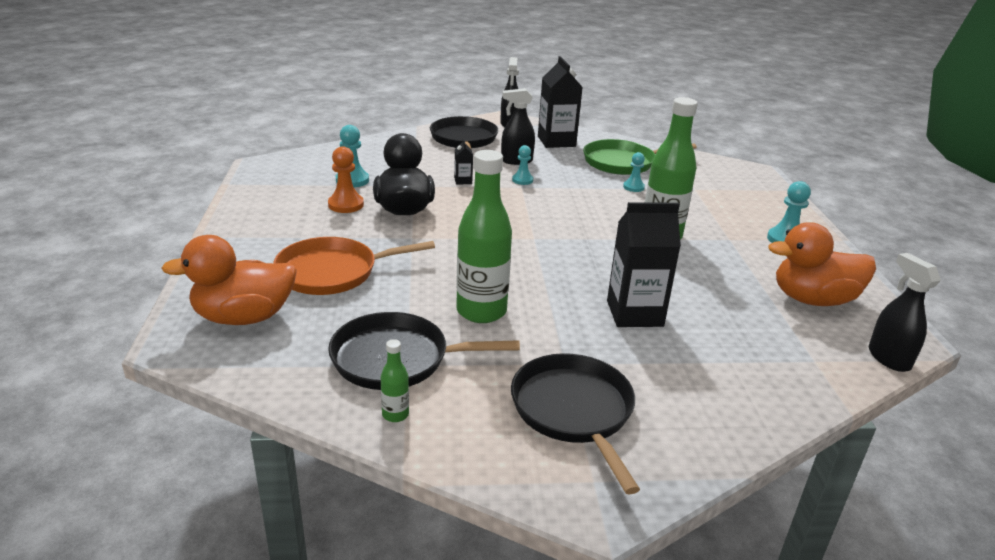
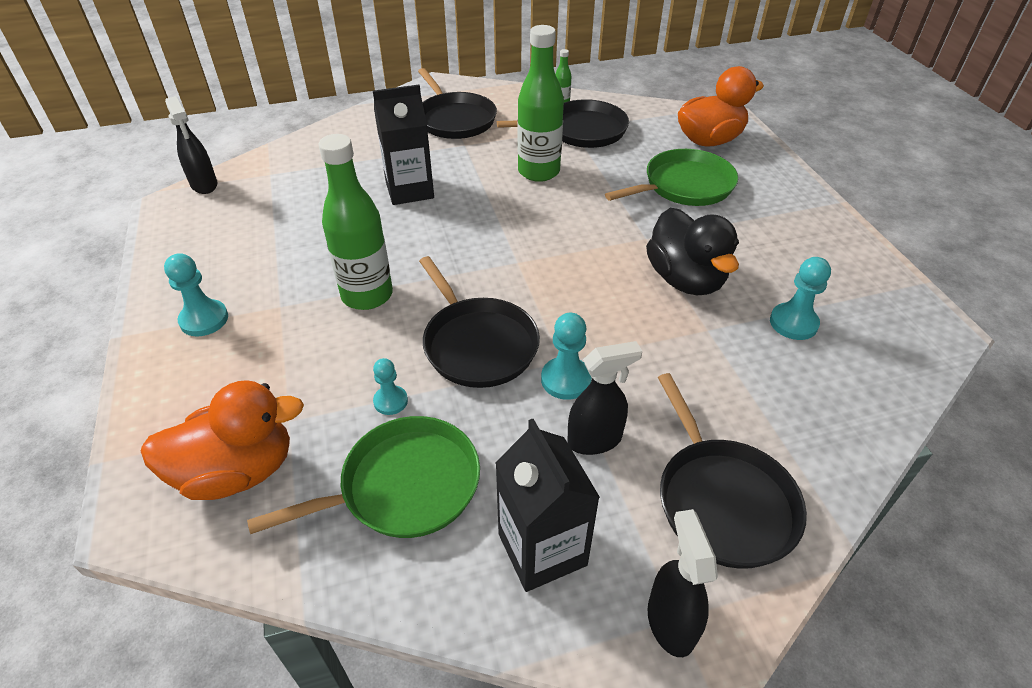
camera: 170 degrees right, 15 degrees up
orange pan [273,237,435,295] -> green pan [605,149,738,206]
orange pawn [328,146,364,213] -> none
black carton [454,139,473,185] -> none
turquoise pawn [512,145,533,185] -> turquoise pawn [541,313,592,400], size x1.52
orange duck [768,222,876,306] -> orange duck moved to [141,380,304,500]
none -> black pan [419,256,540,388]

